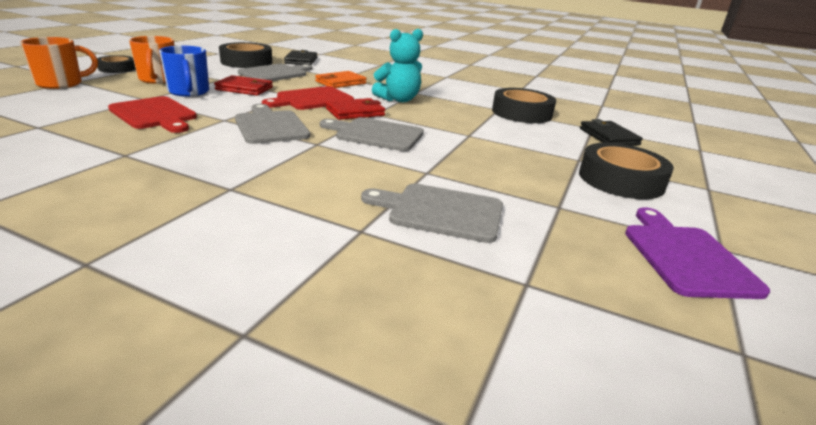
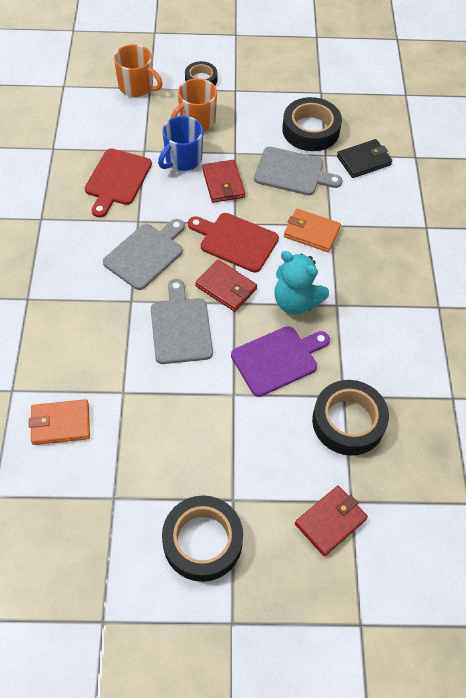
camera: 65 degrees right, 30 degrees up
grey cutting board [361,184,503,243] -> orange wallet [29,399,90,445]
black wallet [580,119,643,146] -> red wallet [295,486,368,556]
purple cutting board [625,207,770,299] -> purple cutting board moved to [231,326,330,397]

